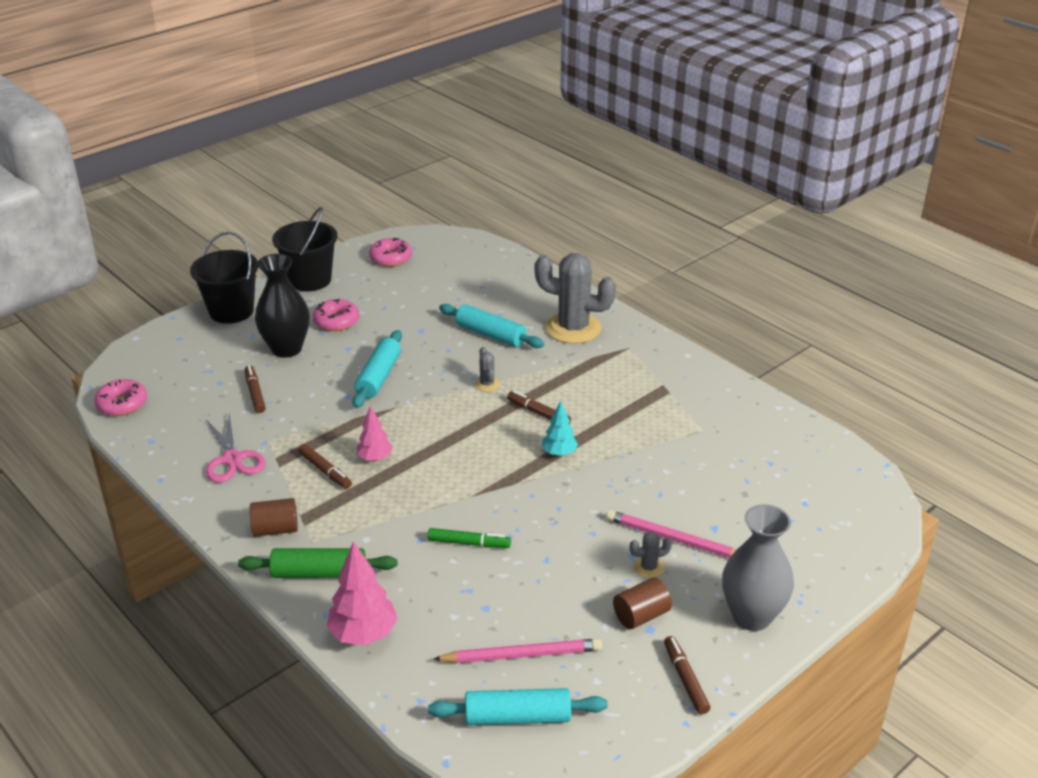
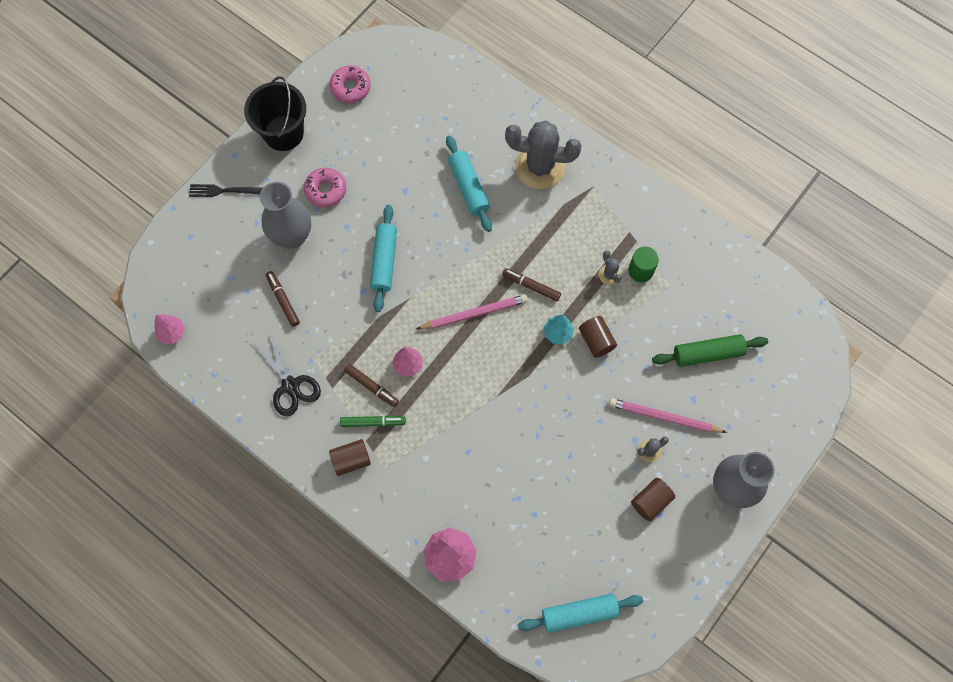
camera: 10 degrees left, 35 degrees up
pink donut [94,379,147,416] -> pink tree [154,314,185,344]
black bucket [190,232,258,324] -> black fork [189,184,263,197]
pink scissors [206,414,265,483] -> black scissors [252,333,321,416]
green rolling pin [238,548,397,578] -> green rolling pin moved to [652,334,768,367]
black vase [255,254,310,358] -> grey vase [260,182,311,249]
green marker [428,528,511,548] -> green marker moved to [340,416,406,427]
pink pencil [434,639,602,663] -> pink pencil moved to [417,295,528,330]
turquoise rolling pin [439,304,544,348] -> turquoise rolling pin turned 45 degrees clockwise [446,136,492,232]
grey cactus [475,347,500,392] -> grey cactus moved to [599,250,622,285]
brown marker [664,636,711,714] -> none
none -> brown cylinder [579,316,617,358]
none -> green cylinder [628,247,659,282]

